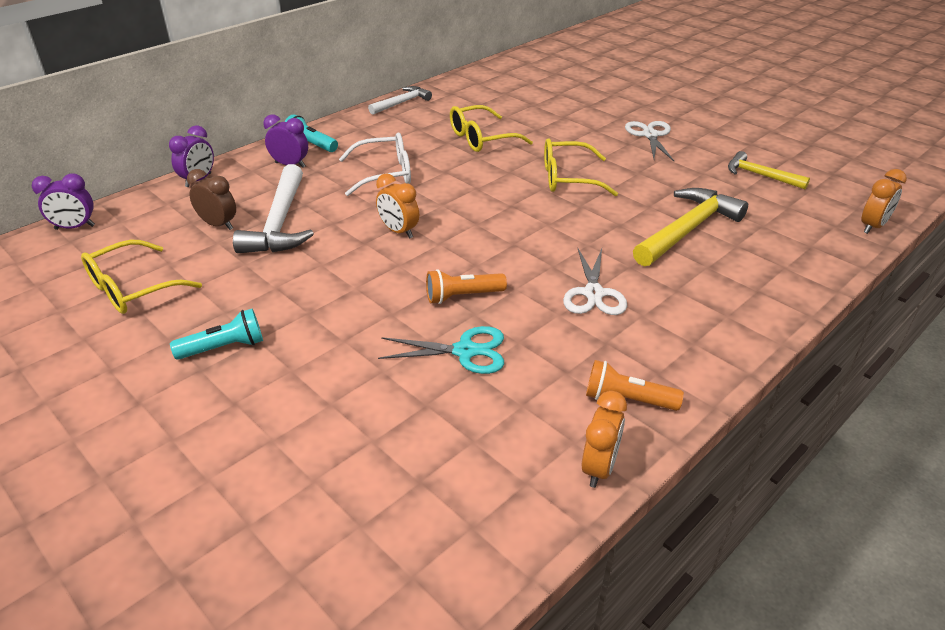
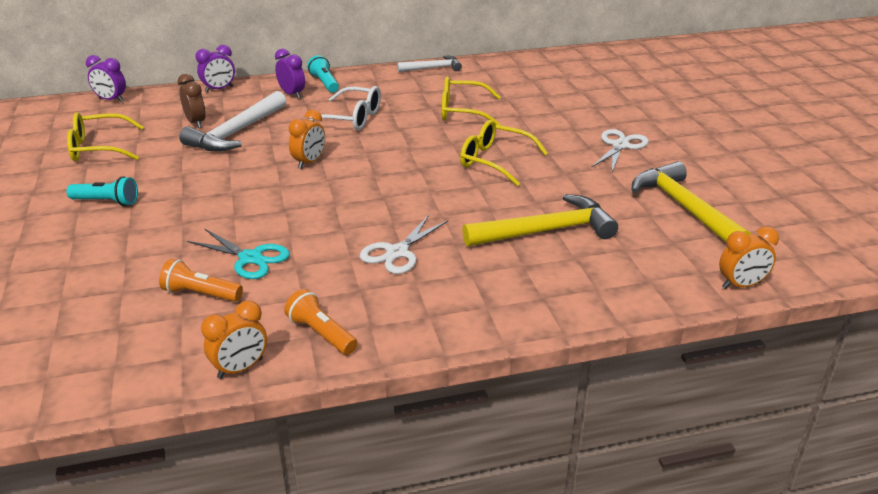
camera: 30 degrees right, 5 degrees down
orange clock [376,173,419,239] -> orange clock turned 135 degrees counterclockwise [289,110,325,169]
orange flashlight [426,269,507,304] -> orange flashlight moved to [159,259,243,302]
yellow hammer [728,151,810,189] -> yellow hammer [632,161,751,243], size x1.67

